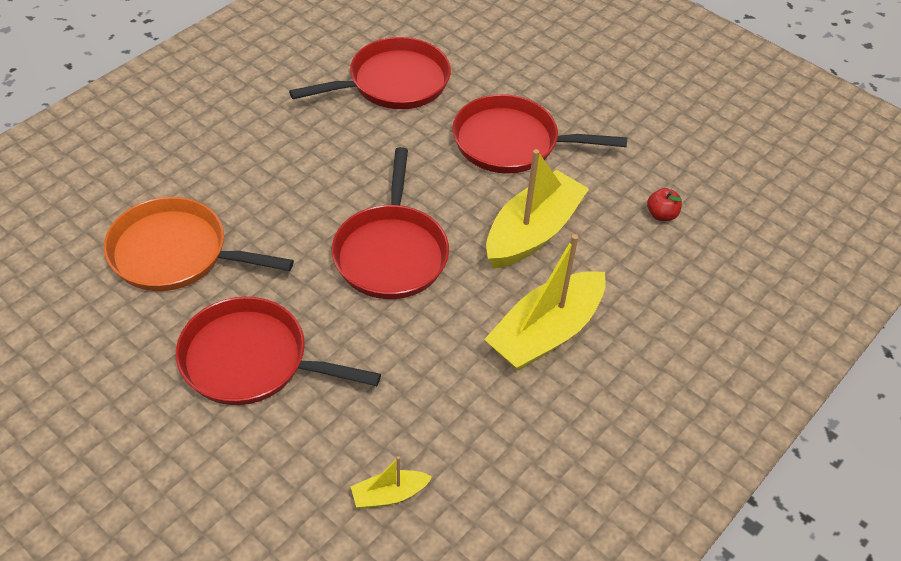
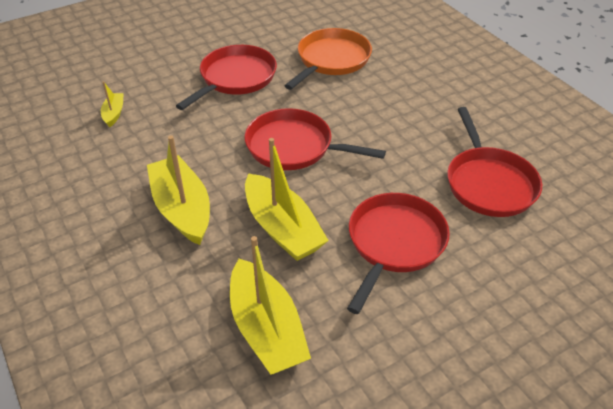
camera: 110 degrees right, 5 degrees down
red apple [647,188,682,221] -> yellow boat [230,236,311,375]

